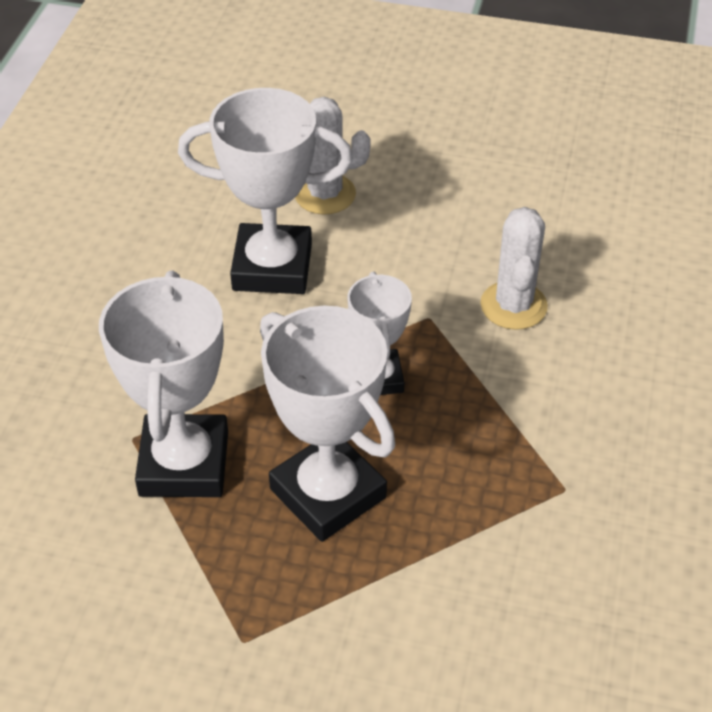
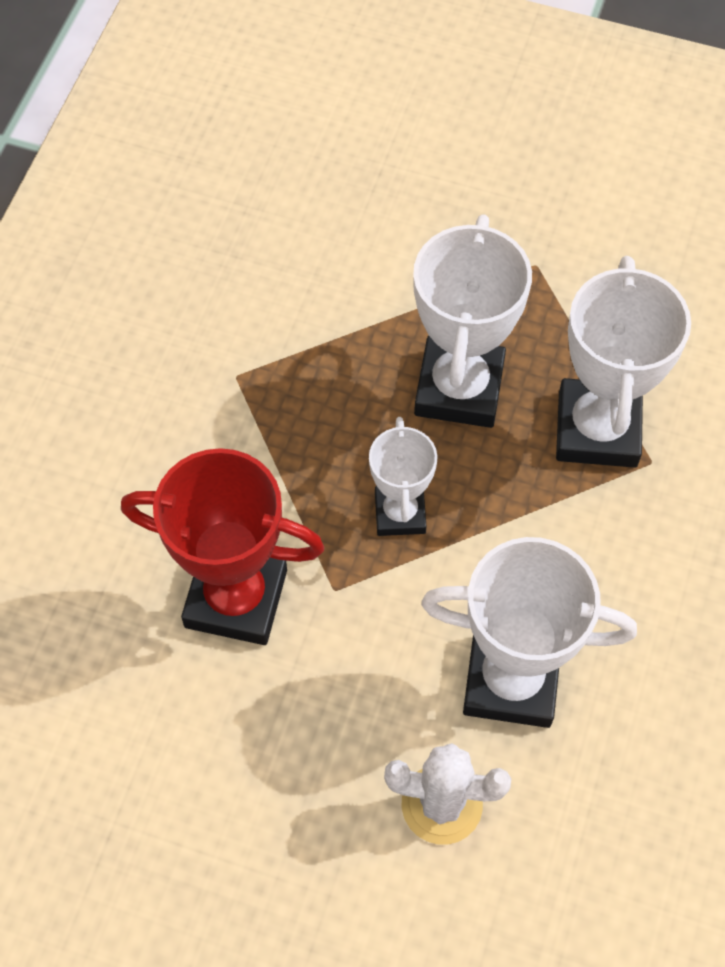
camera: 175 degrees left, 15 degrees up
white trophy [260,306,395,542] -> white trophy turned 45 degrees clockwise [413,214,532,428]
white cactus [480,207,548,330] -> red trophy [121,448,325,645]

